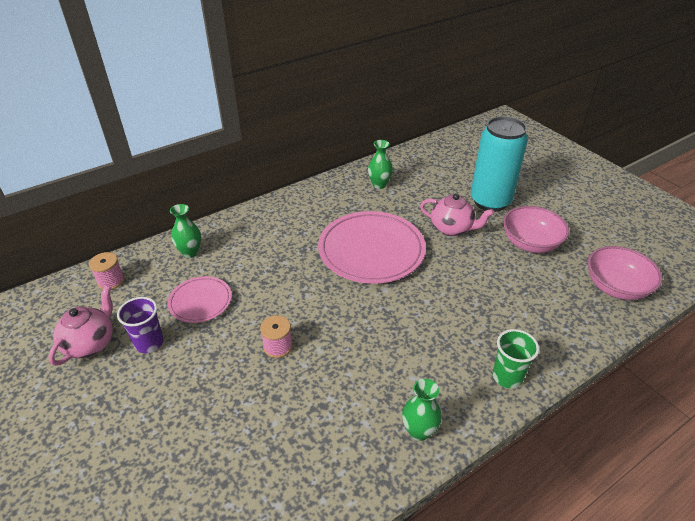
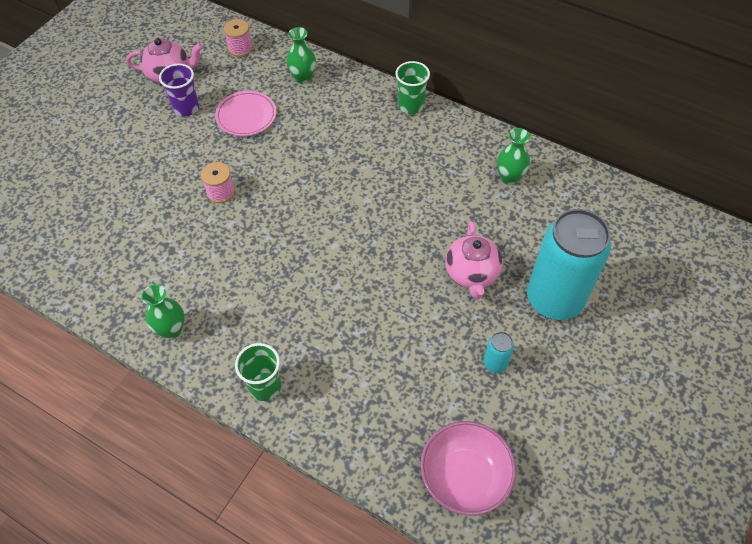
camera: 65 degrees right, 15 degrees up
pink plate [318,211,426,284] -> none
pink bowl [503,206,569,253] -> turquoise can [483,332,514,373]
none -> green cup [395,61,430,114]

